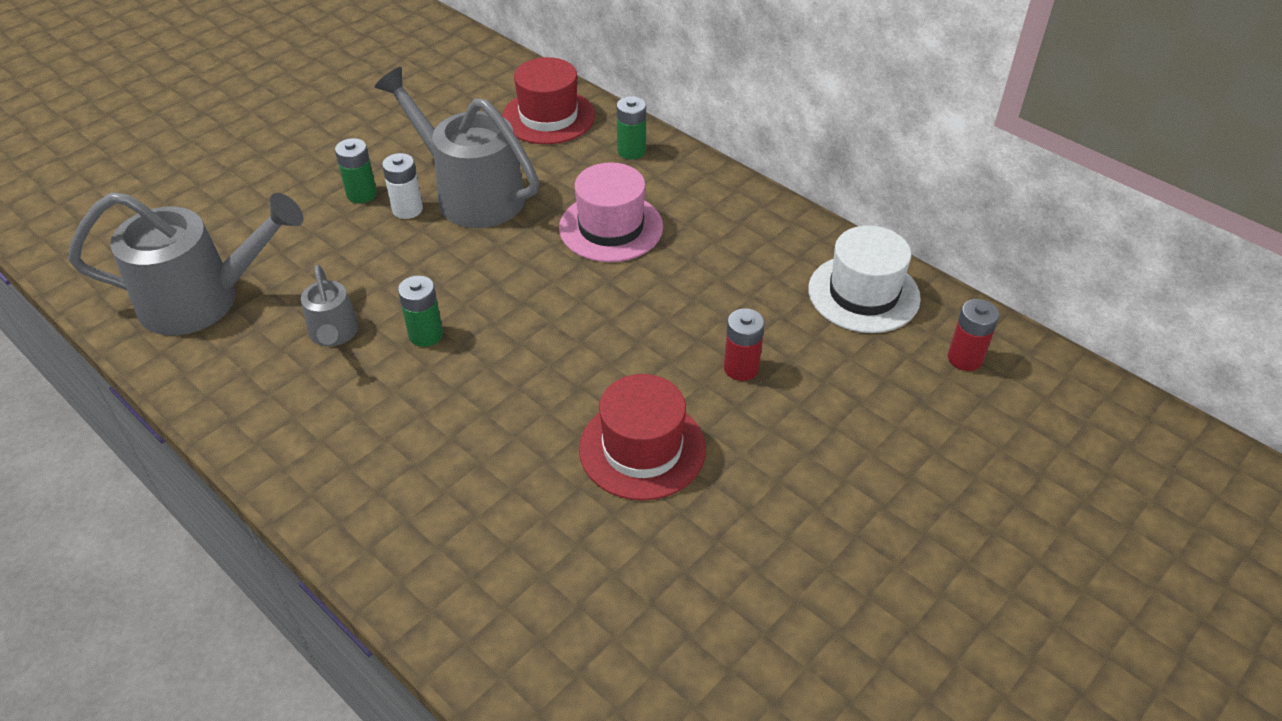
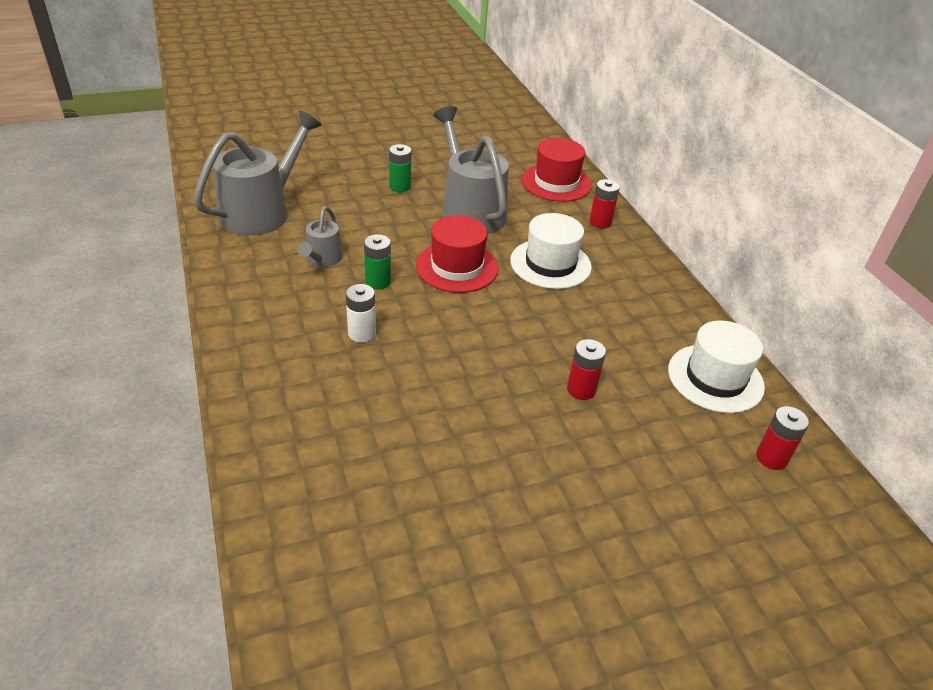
camera: 25 degrees right, 5 degrees down
grey watering can [68,192,304,335] -> grey watering can turned 75 degrees counterclockwise [194,110,322,236]
white battery [382,153,423,219] -> white battery moved to [346,284,376,343]
pink hat [559,162,663,262] -> white hat [510,213,592,289]
red hat [579,374,706,501] -> red hat moved to [416,215,499,293]
green battery [617,96,646,159] -> red battery [589,179,620,229]

